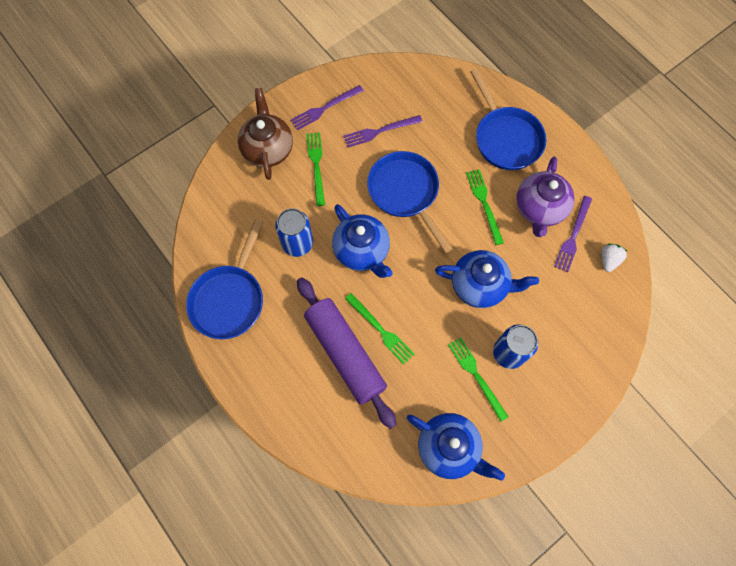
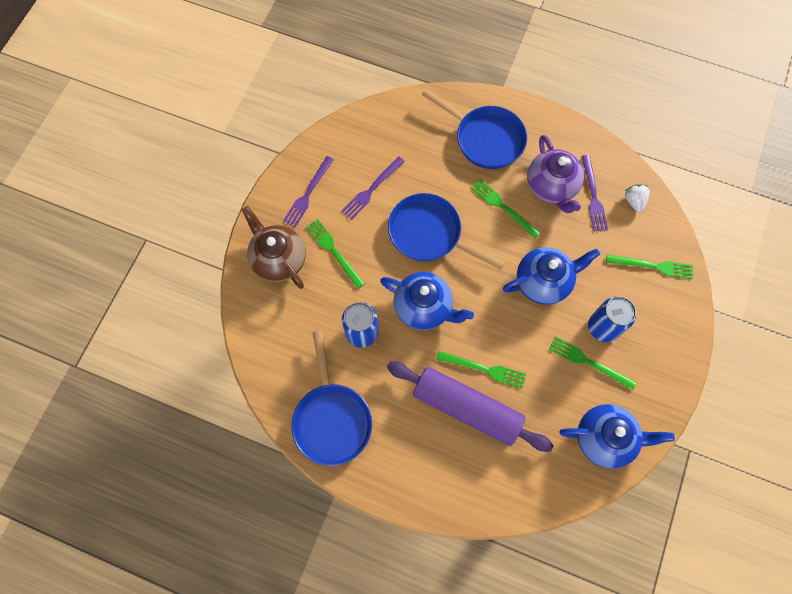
camera: 30 degrees left, 0 degrees up
none -> green fork [606,255,693,279]

